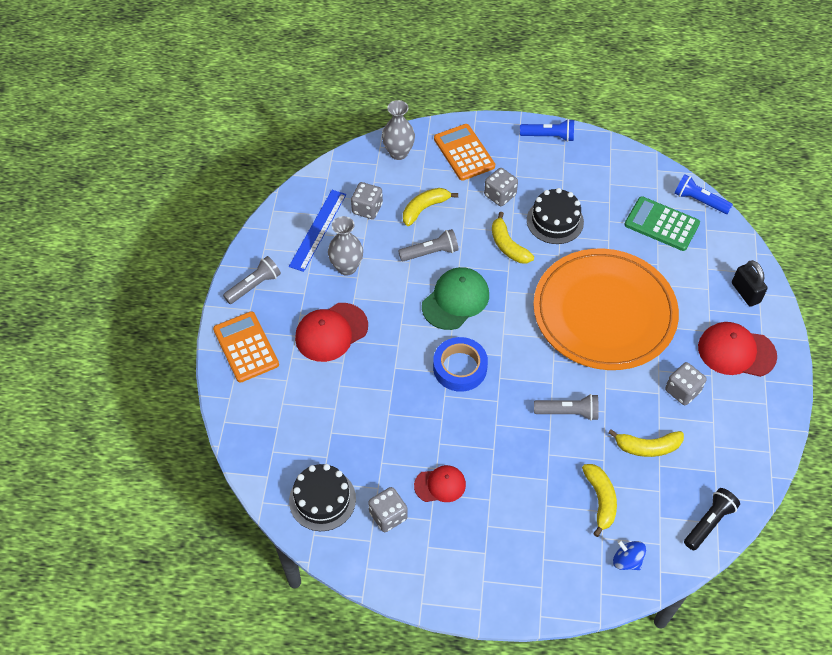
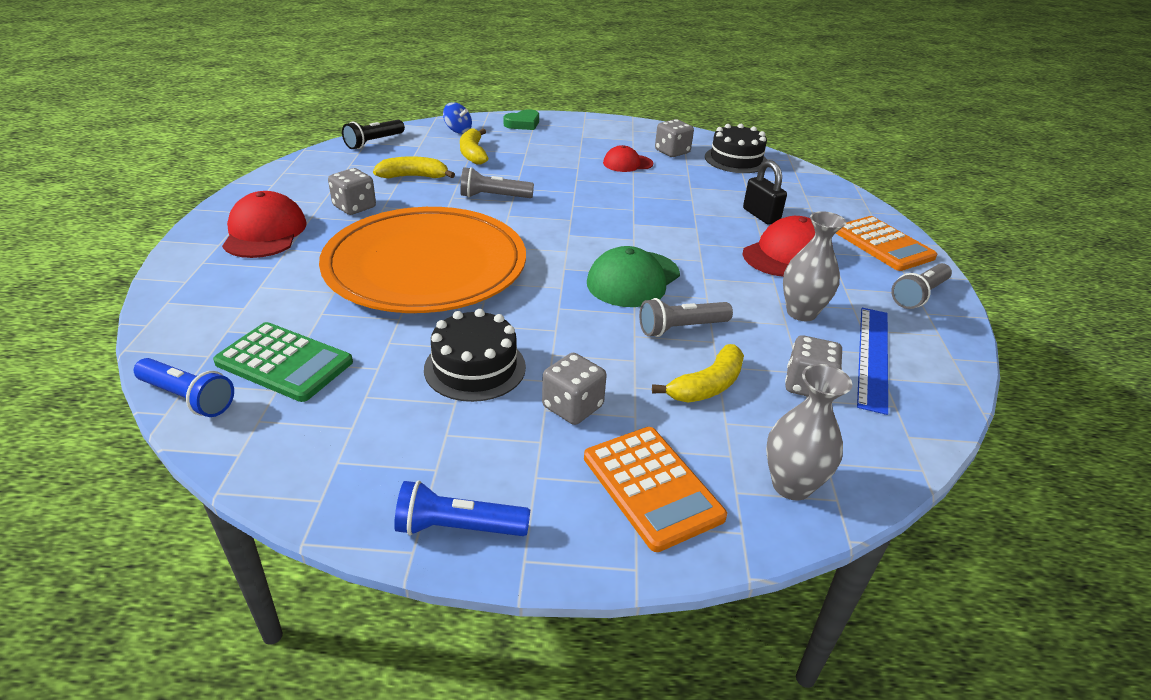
camera: 175 degrees right, 20 degrees down
blue tape [433,337,488,392] -> none
yellow banana [492,212,534,263] -> none
red cap [698,322,777,377] -> red cap turned 105 degrees counterclockwise [222,191,307,258]
black padlock [732,260,768,307] -> black padlock moved to [743,160,787,225]
none -> green heart [503,109,539,130]

